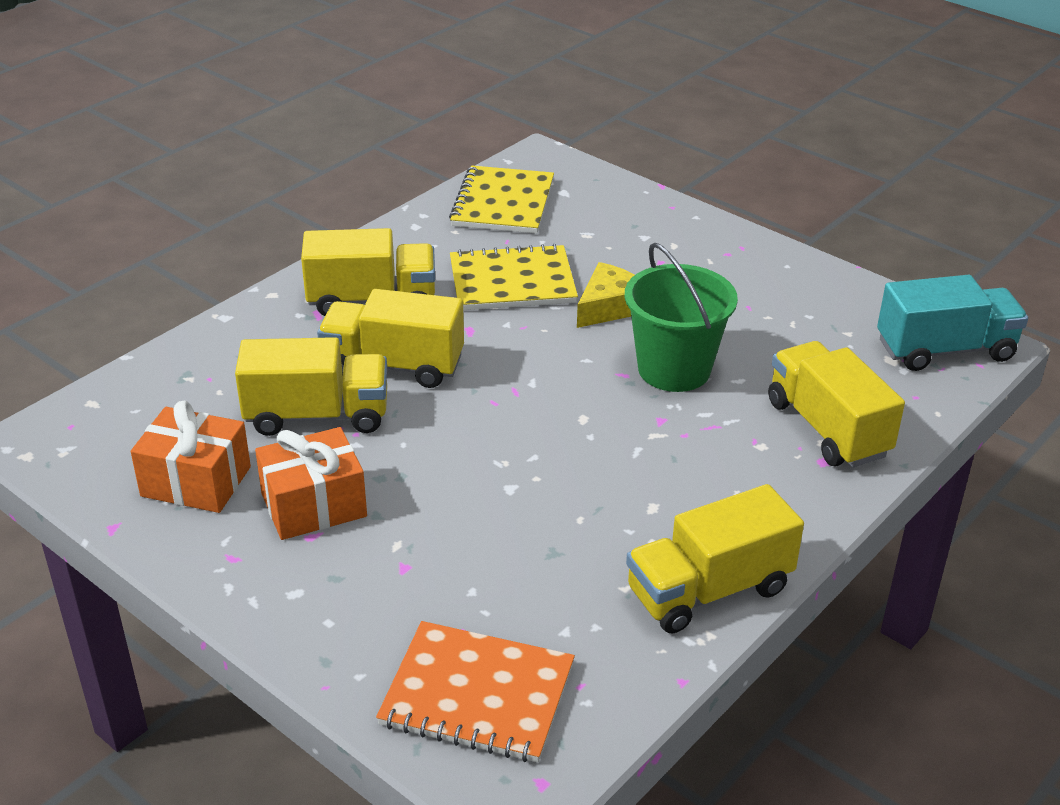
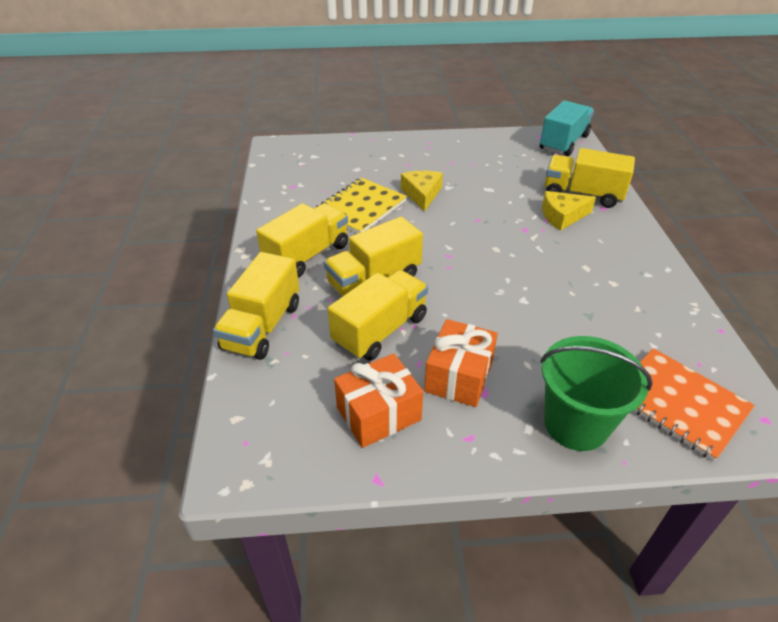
camera: 45 degrees left, 5 degrees up
orange notebook [376,621,575,763] -> orange notebook turned 75 degrees clockwise [634,348,755,461]
yellow notebook [449,166,554,234] -> none
green bucket [625,242,738,392] -> green bucket moved to [540,336,653,451]
yellow truck [626,484,804,634] -> yellow truck moved to [213,252,299,360]
none -> yellow cheese [542,191,596,231]

